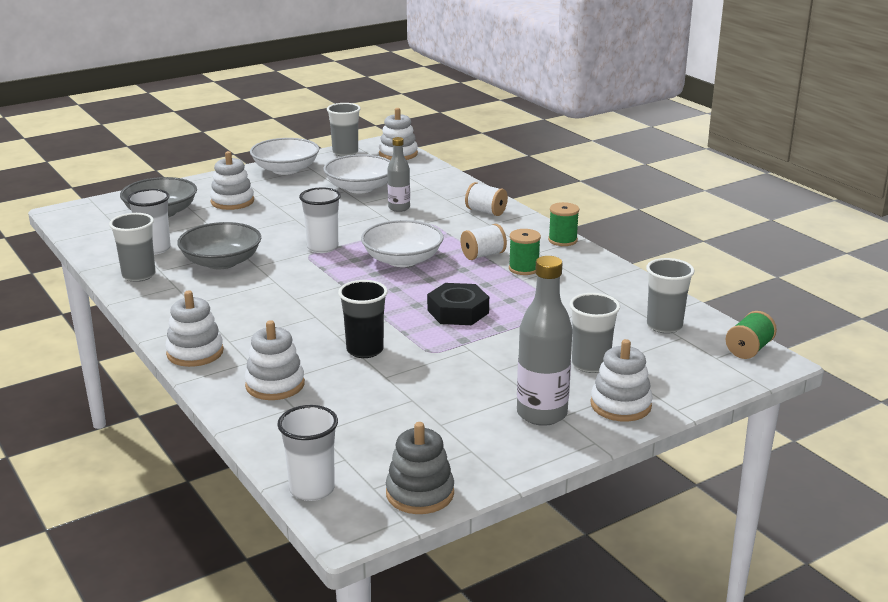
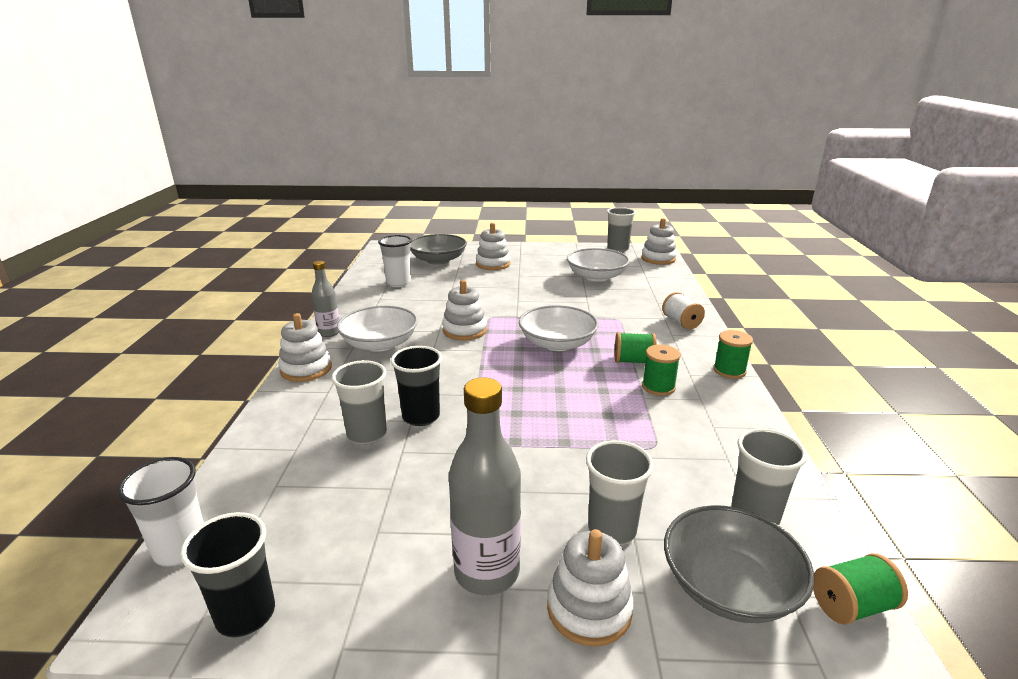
camera: 35 degrees right, 0 degrees up
grey cup [109,213,155,282] -> grey cup moved to [331,360,387,445]
grey bowl [177,222,261,269] -> grey bowl moved to [664,505,814,623]
white stacking toy [245,320,305,400] -> white stacking toy moved to [442,280,487,341]
white bowl [250,138,319,175] -> white bowl moved to [337,305,418,352]
white cup [299,188,341,253] -> none
grey stacking toy [386,422,454,514] -> black cup [180,512,275,638]
grey bottle [387,137,410,212] -> grey bottle moved to [311,261,339,337]
black nut [427,283,489,325] -> none
white spool [460,224,507,260] -> green spool [615,332,657,363]

